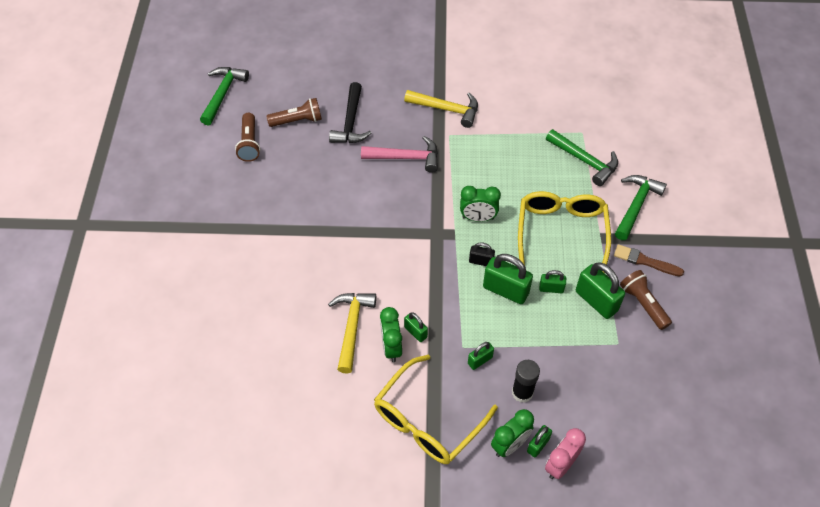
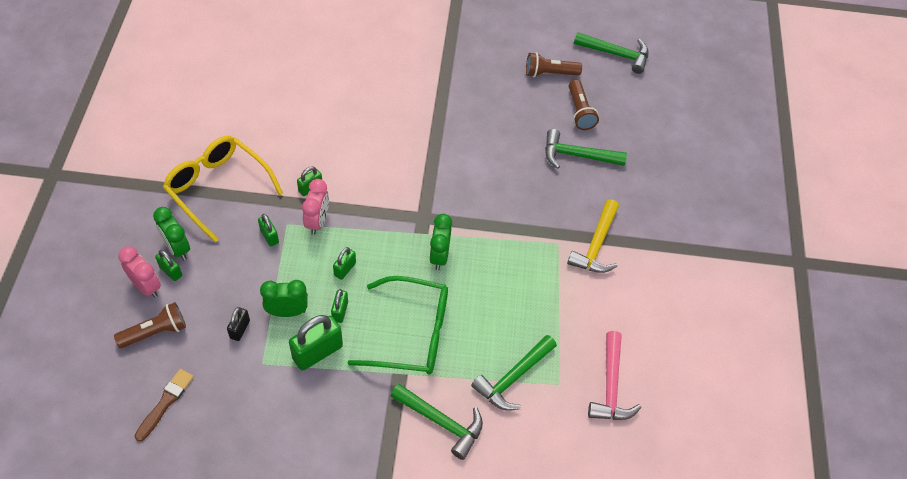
camera: 90 degrees right, 0 degrees up
yellow hammer [328,293,376,374] -> none
black hammer [329,82,371,143] -> green hammer [545,129,627,169]
pink hammer [361,136,438,173] -> pink hammer moved to [588,331,641,420]
green clock [380,307,402,362] -> green clock moved to [260,280,308,317]
black padlock [469,242,495,266] -> black padlock moved to [227,307,250,341]
green padlock [483,254,533,304] -> green padlock [333,247,356,280], size x0.54
black glue stick [512,360,540,403] -> none
yellow glasses [518,191,611,273] -> green glasses [348,276,448,375]
brown brush [614,244,684,277] -> brown brush moved to [135,369,194,442]
brown flashlight [620,270,672,330] -> brown flashlight moved to [114,302,186,348]
none -> pink clock [302,179,329,235]

